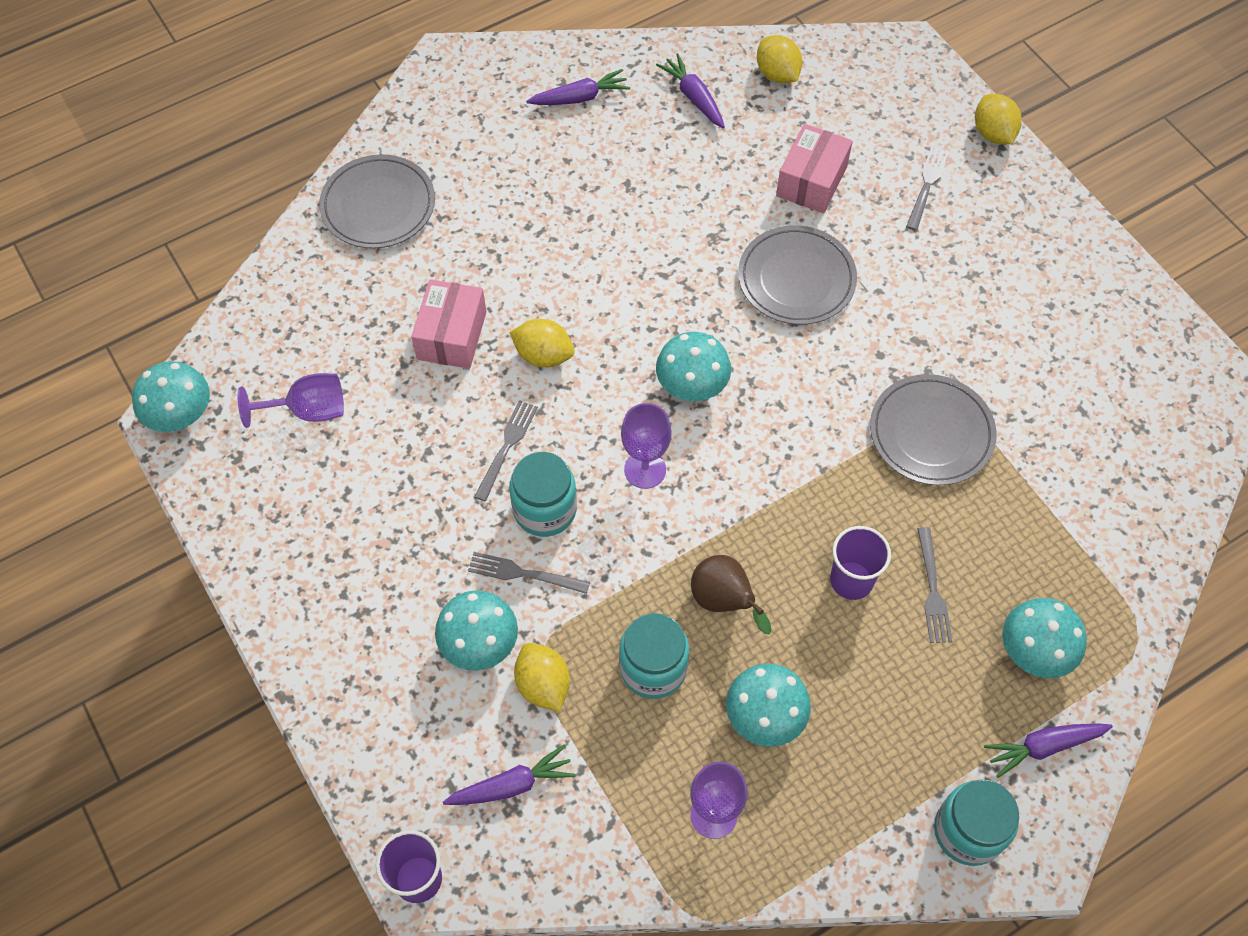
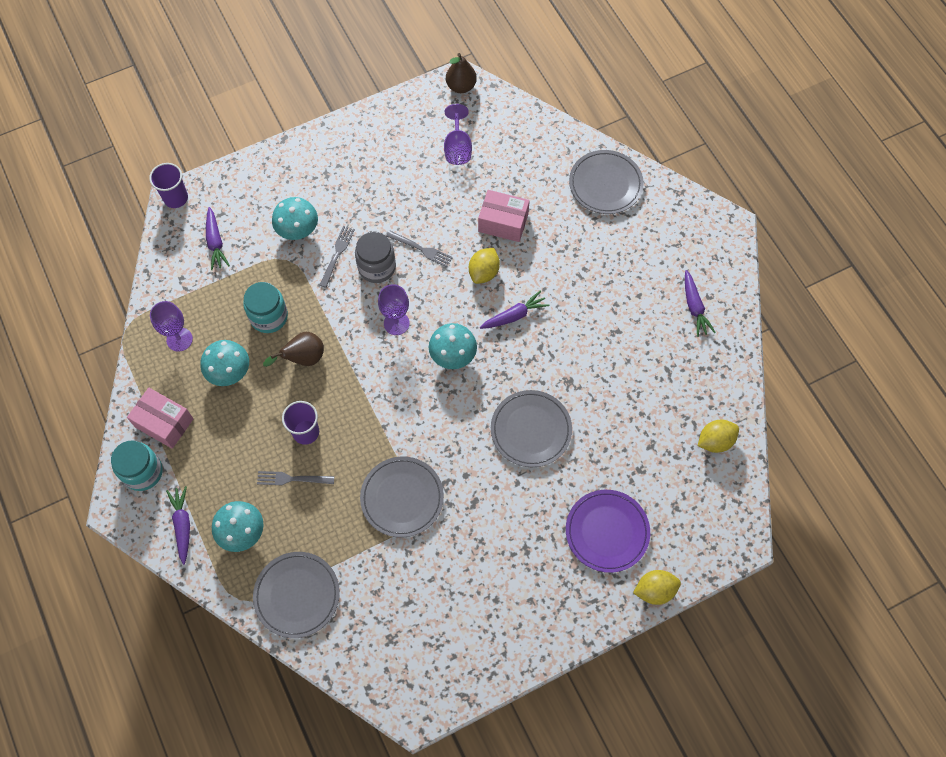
camera: 95 degrees right, 5 degrees up
turquoise mushroom [132,361,210,432] -> brown pear [446,53,477,93]
turquoise jar [509,452,577,537] -> grey jar [355,232,396,283]
yellow lemon [514,643,570,711] -> none
purple carrot [656,53,725,128] -> purple carrot moved to [480,291,549,329]
pink box [776,124,853,213] -> pink box moved to [127,388,193,449]
grey fork [906,147,949,230] -> purple plate [566,490,650,573]
none -> grey plate [253,552,340,638]

